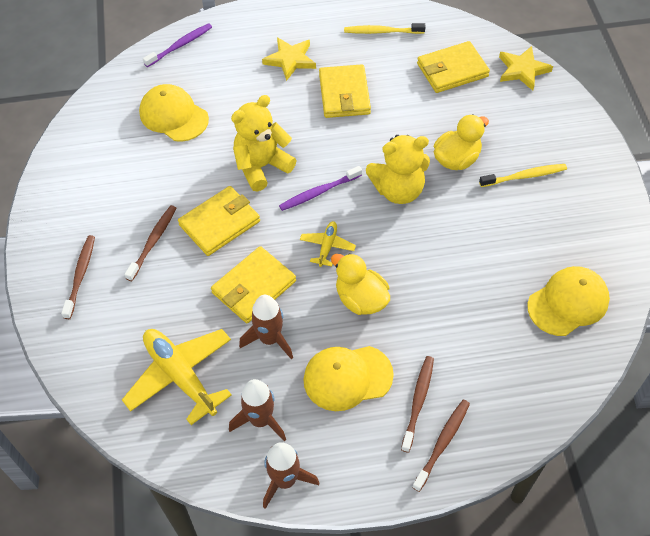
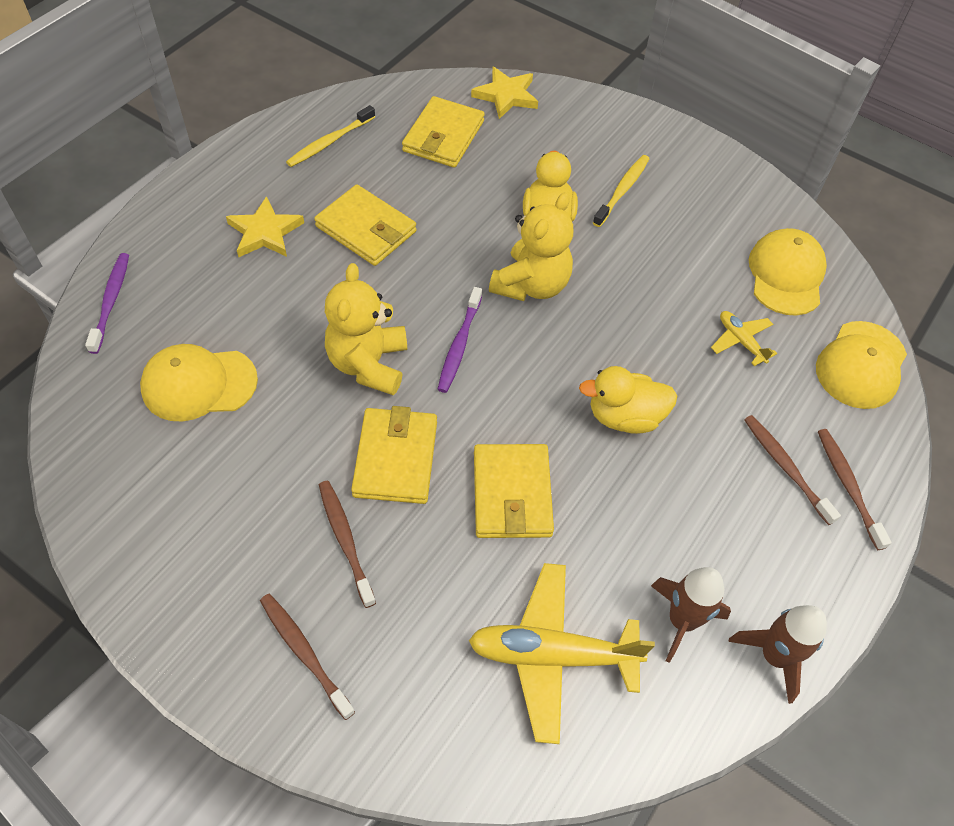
camera: 50 degrees left, 0 degrees up
brown rocket [239,295,293,359] -> none
yellow plane [300,221,356,267] -> yellow plane moved to [711,311,777,366]
yellow cap [304,346,394,411] -> yellow cap moved to [816,321,907,409]

